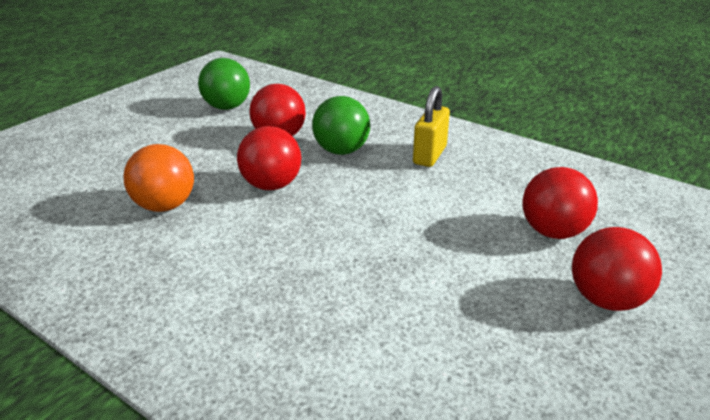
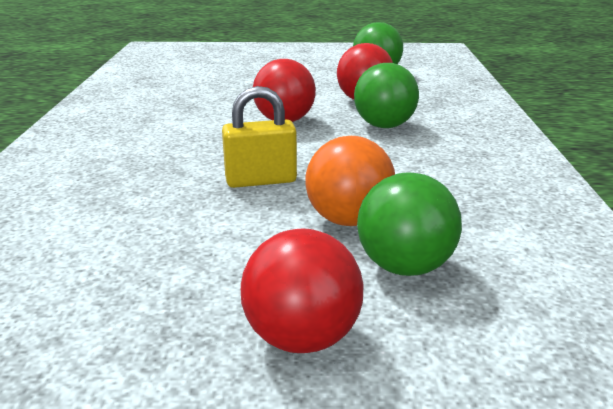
camera: 55 degrees right, 5 degrees down
orange ball [123,144,194,212] -> orange ball moved to [305,136,395,226]
yellow padlock [413,86,450,167] -> yellow padlock moved to [222,86,297,188]
red ball [522,167,598,239] -> green ball [357,173,462,276]

